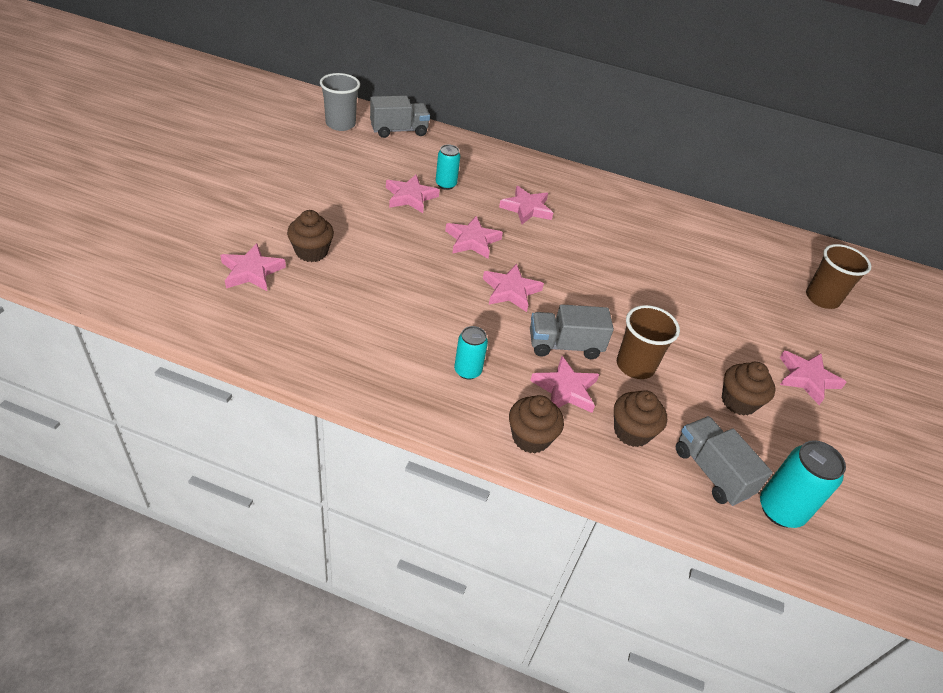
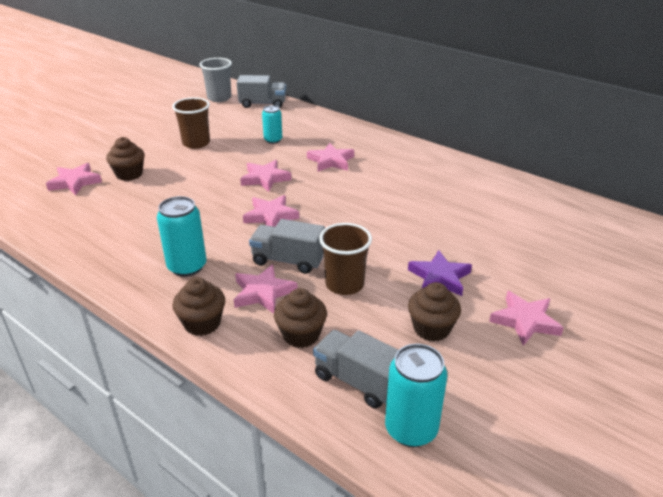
camera: 25 degrees right, 10 degrees down
pink star [386,175,439,213] -> none
turquoise can [454,326,488,380] -> turquoise can [157,196,207,277], size x1.55
grey truck [676,416,773,506] -> grey truck turned 45 degrees counterclockwise [313,330,398,409]
brown cup [806,244,871,309] -> brown cup moved to [172,97,210,149]
none -> purple star [408,250,472,296]

